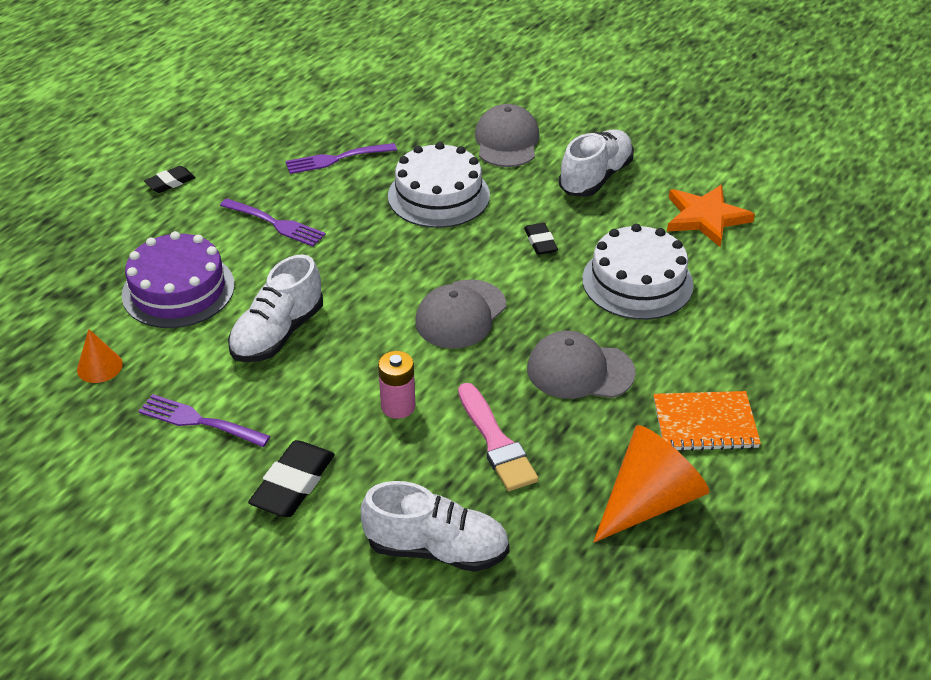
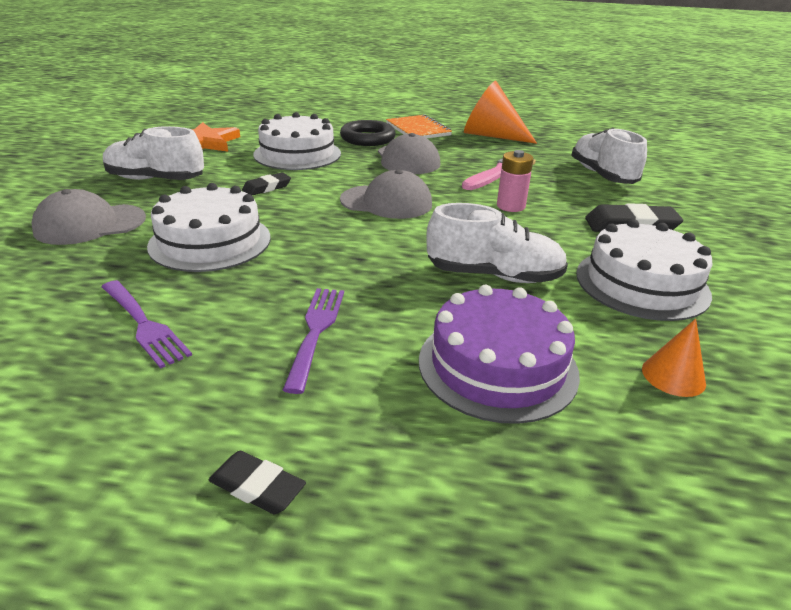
camera: 115 degrees left, 10 degrees down
purple fork [139,394,270,447] -> white cake [576,219,713,321]
none -> black ring [340,120,396,146]

